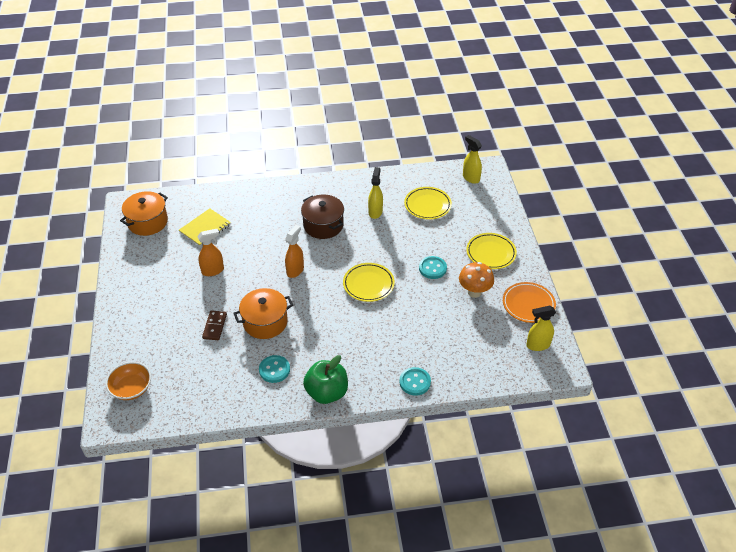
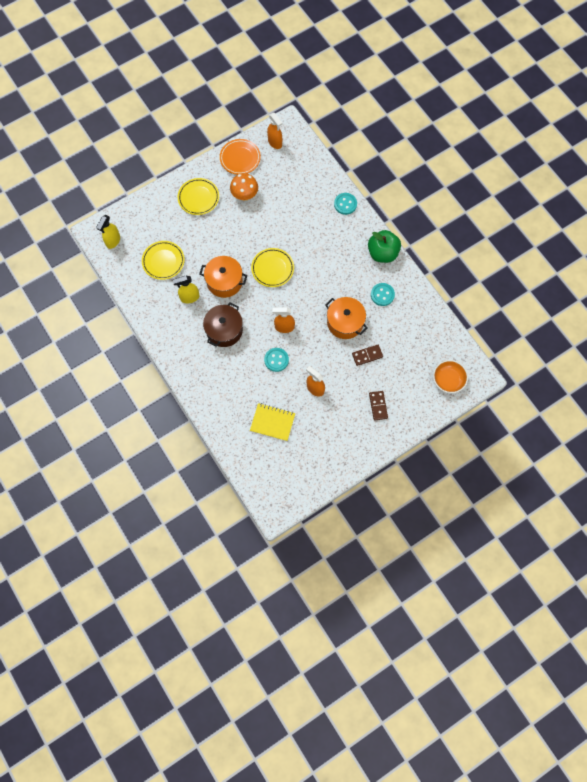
camera: 115 degrees left, 25 degrees up
orange pot [120,191,168,236] -> orange pot moved to [199,256,247,298]
turquoise button [419,256,447,279] -> turquoise button moved to [264,348,289,372]
yellow spray bottle [526,306,556,351] -> orange spray bottle [267,113,282,149]
none -> brown domino [369,391,388,421]

